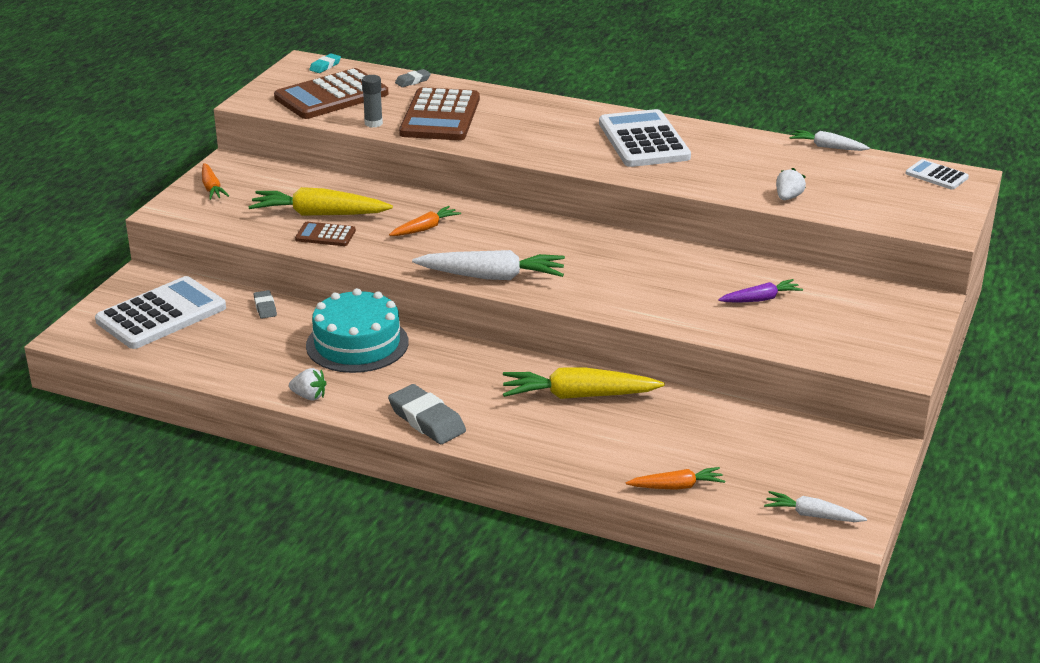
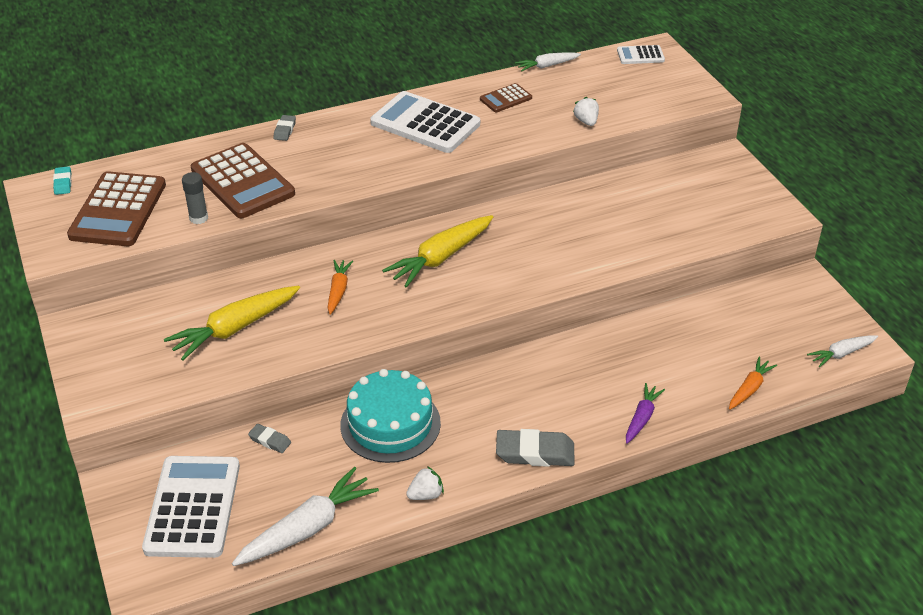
camera: 45 degrees left, 10 degrees up
orange carrot [202,163,229,200] -> none
brown calculator [295,222,356,246] -> brown calculator moved to [480,83,532,112]
grey eraser [395,69,431,87] -> grey eraser moved to [273,115,296,141]
white carrot [412,250,565,280] -> white carrot moved to [232,467,379,566]
yellow carrot [503,367,665,399] -> yellow carrot moved to [382,215,493,288]
purple carrot [718,279,803,302] -> purple carrot moved to [626,383,665,444]

